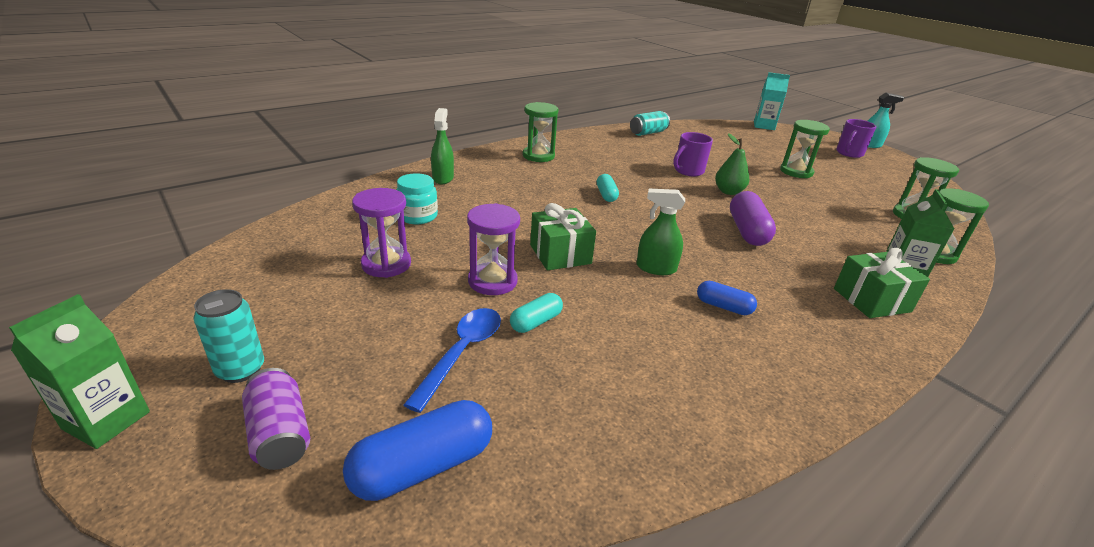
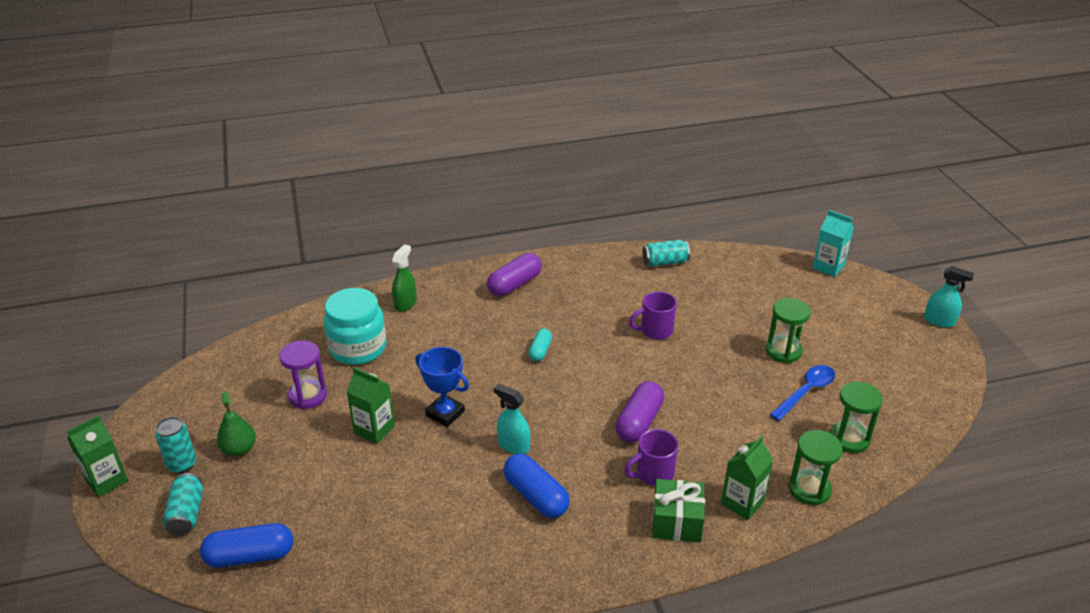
camera: 25 degrees right, 5 degrees up
purple can [242,368,310,470] -> turquoise can [162,473,203,536]
turquoise jar [396,173,438,224] -> turquoise jar [324,288,387,365], size x1.70
blue spoon [404,308,501,413] -> blue spoon moved to [770,365,835,421]
purple hourglass [467,203,520,295] -> green carton [347,367,395,444]
turquoise capsule [510,293,563,333] -> none
green hourglass [523,102,559,162] -> purple capsule [487,253,542,296]
green gift [530,203,596,270] -> blue trophy [415,347,469,427]
green spray bottle [636,189,685,275] -> turquoise spray bottle [494,384,530,454]
blue capsule [697,281,757,315] -> blue capsule [503,453,570,518], size x1.72
green pear [715,133,749,195] -> green pear moved to [217,391,256,457]
purple mug [836,119,877,158] -> purple mug moved to [624,429,678,486]

